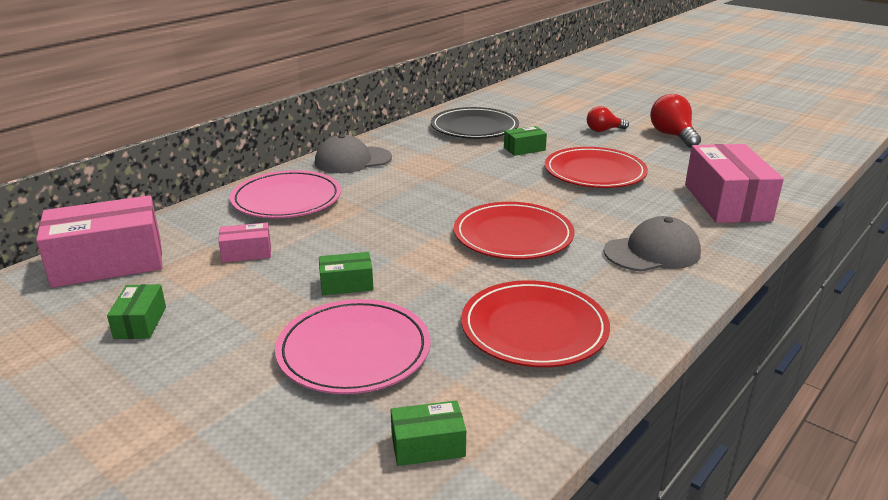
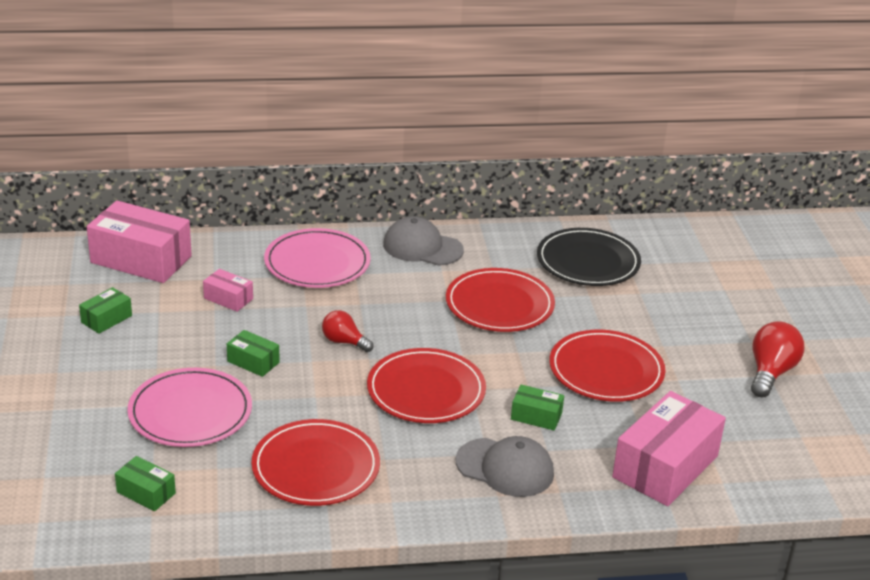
camera: 40 degrees right, 5 degrees up
green box [504,126,547,156] -> green box moved to [511,384,564,431]
red light bulb [587,106,629,132] -> red light bulb moved to [322,310,374,352]
none -> red plate [446,268,555,332]

